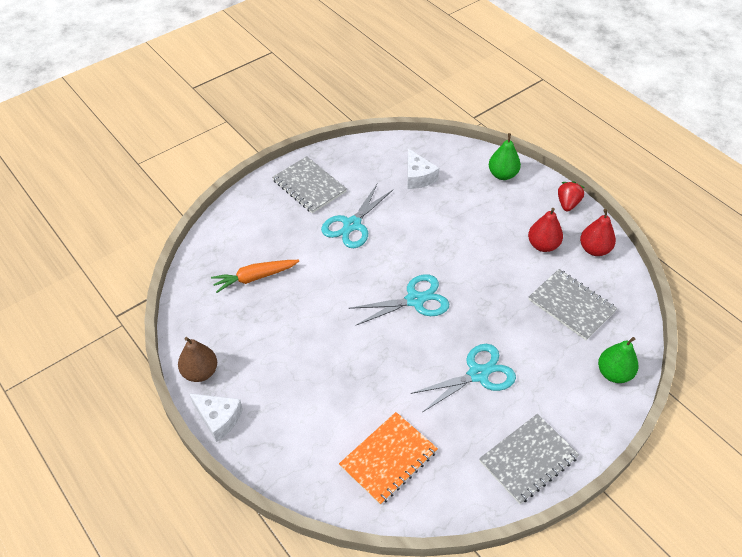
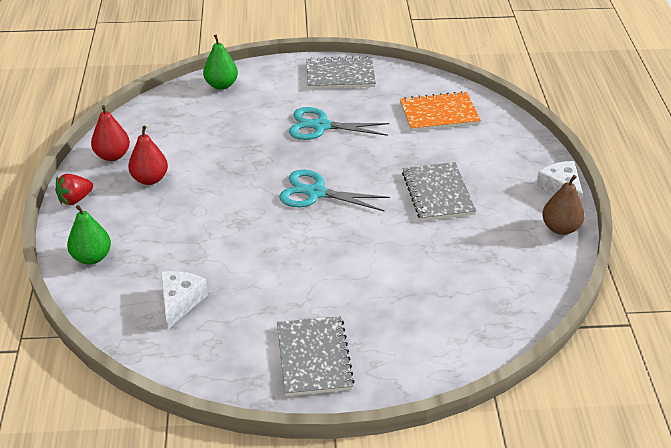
camera: 145 degrees left, 10 degrees down
orange carrot [211,260,299,293] -> none
turquoise scissors [321,184,393,248] -> none
grey notebook [528,269,617,340] -> grey notebook moved to [402,162,476,221]

